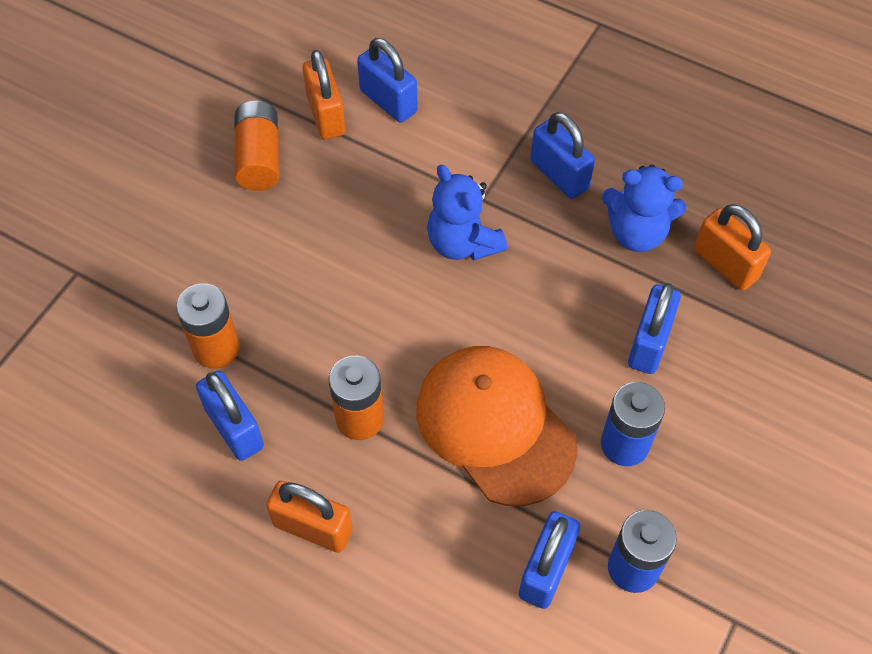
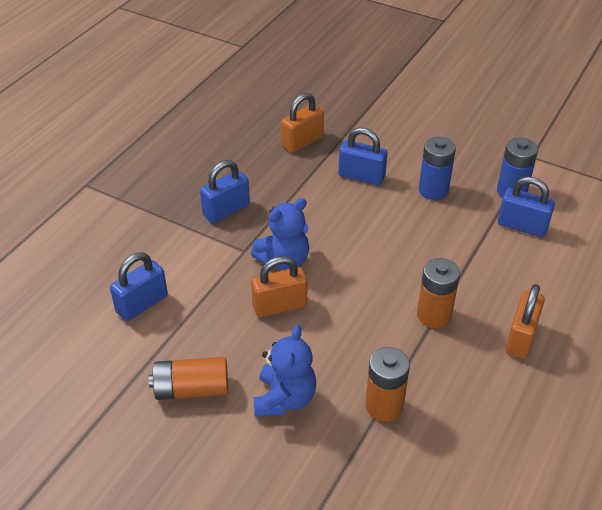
camera: 90 degrees left, 15 degrees down
blue padlock [196,371,264,461] -> none
orange padlock [302,50,345,139] -> orange padlock moved to [251,256,307,317]
orange cap [416,346,578,506] -> none
blue teddy bear [602,165,686,252] -> blue teddy bear moved to [254,325,316,417]

